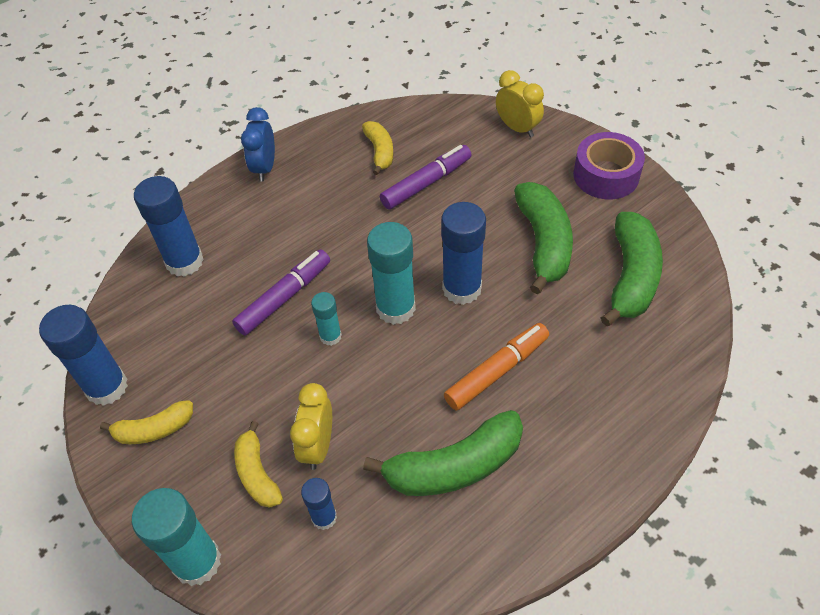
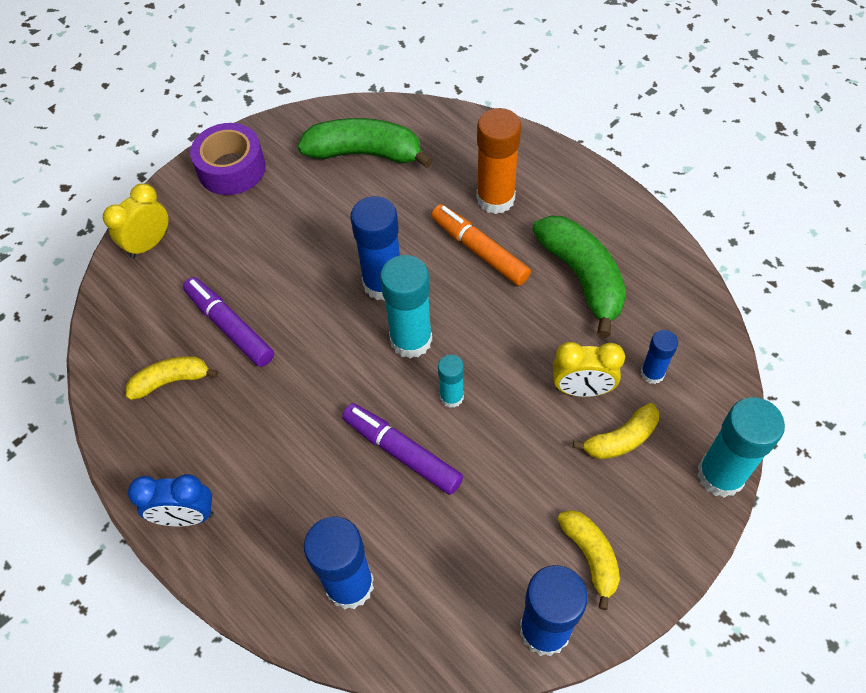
camera: 95 degrees left, 5 degrees up
green banana [514,182,573,294] -> none
none -> orange glue stick [476,108,521,214]

